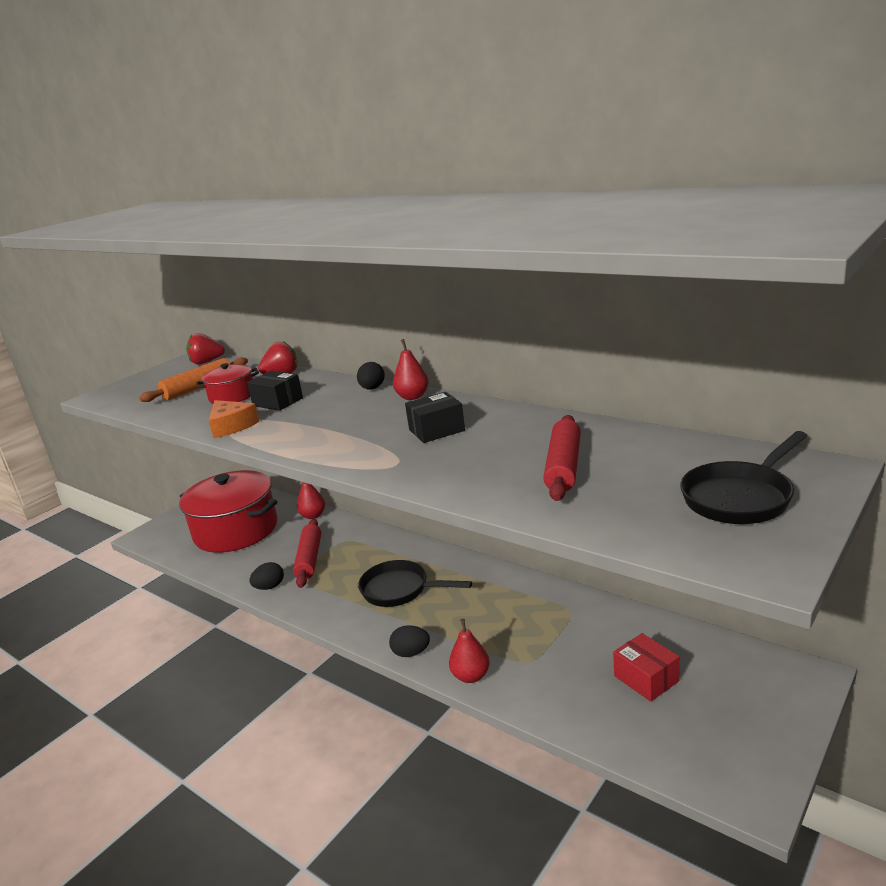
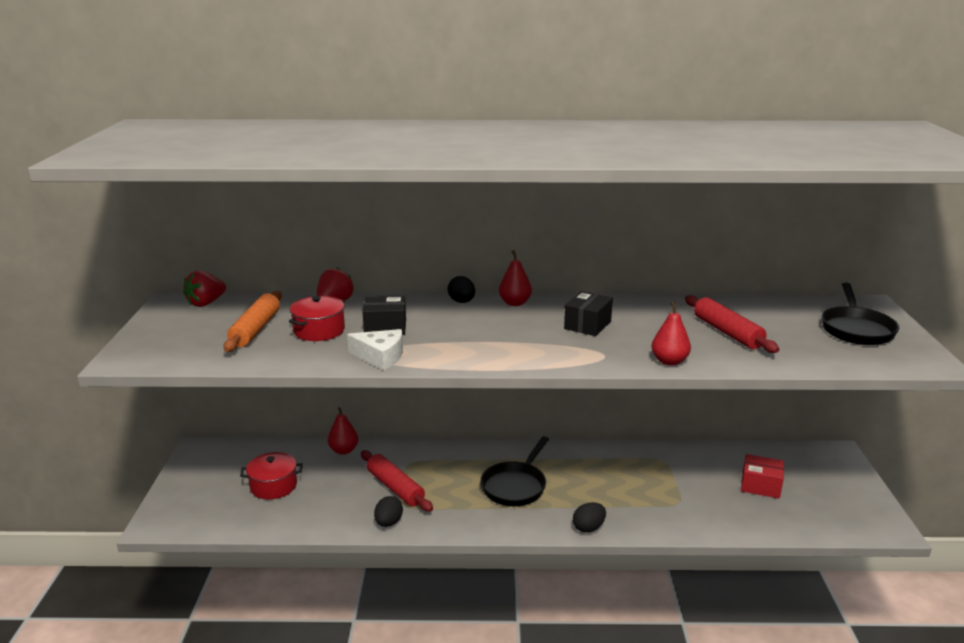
camera: 40 degrees left, 0 degrees up
red pot [179,470,278,553] -> red pot [240,452,303,499], size x0.48
orange cheese [209,400,259,438] -> white cheese [347,329,403,371]
black pan [358,560,472,607] -> black pan turned 45 degrees counterclockwise [481,436,549,506]
red pear [449,619,490,683] -> red pear moved to [652,301,691,366]

